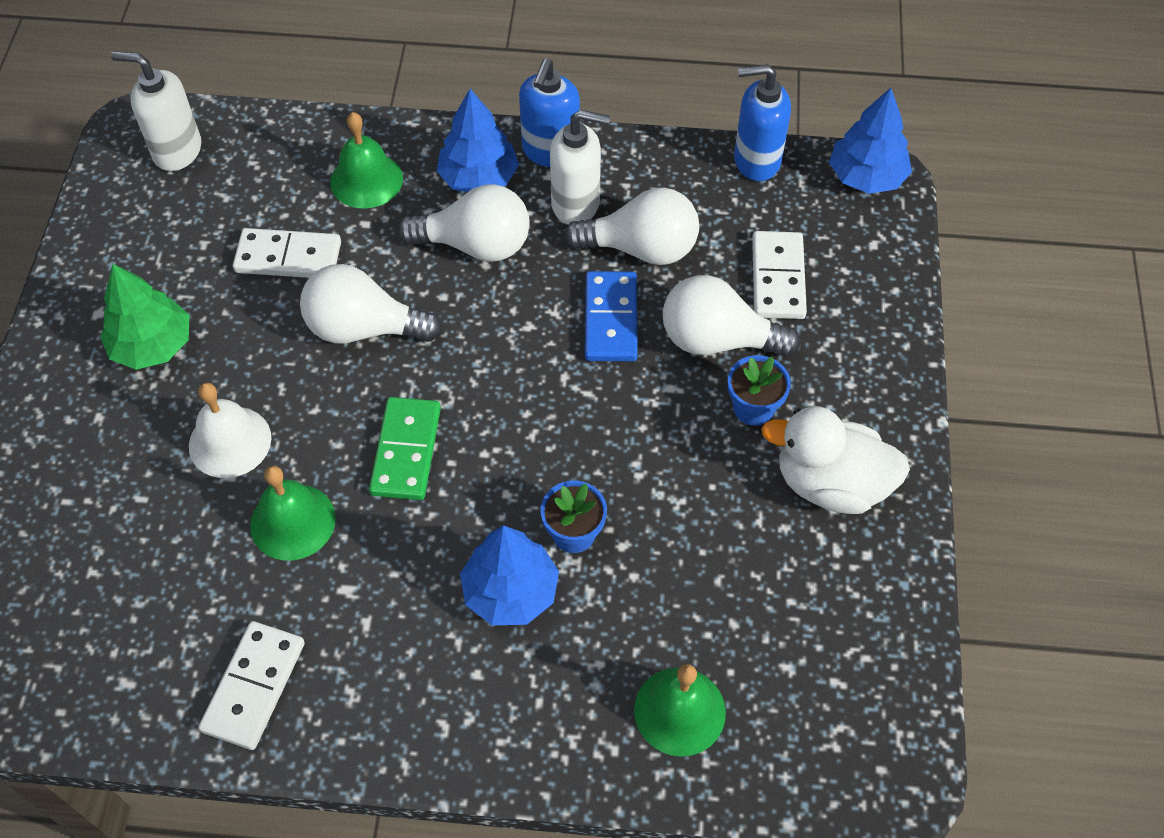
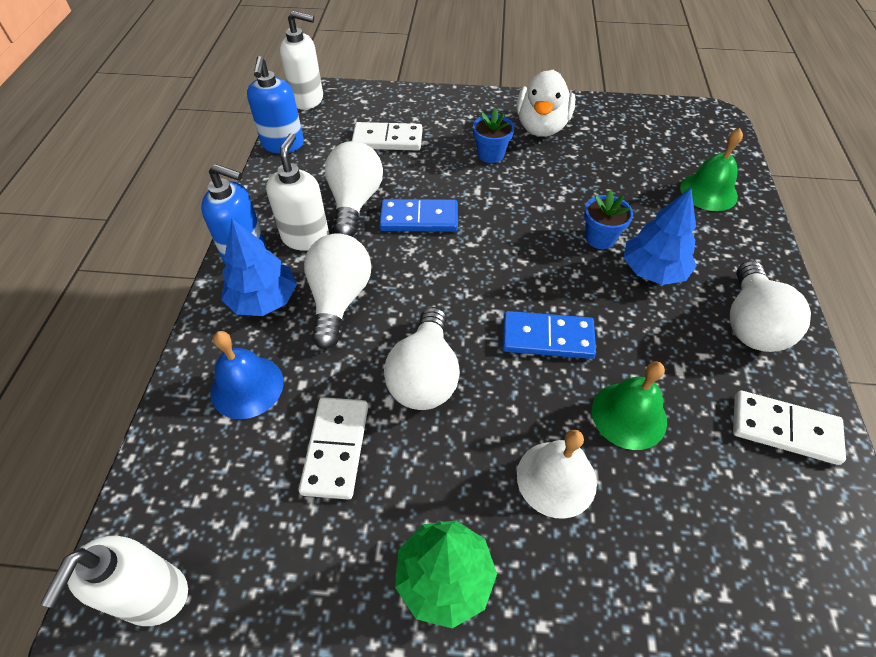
camera: 90 degrees left, 5 degrees down
green bell [330,112,403,209] -> blue bell [211,331,284,419]
green domino [369,397,441,500] -> blue domino [502,311,596,359]
white light bulb [663,275,800,357] -> white light bulb moved to [730,261,811,352]
blue tree [829,88,912,194] -> white soap dispenser [280,11,323,110]

